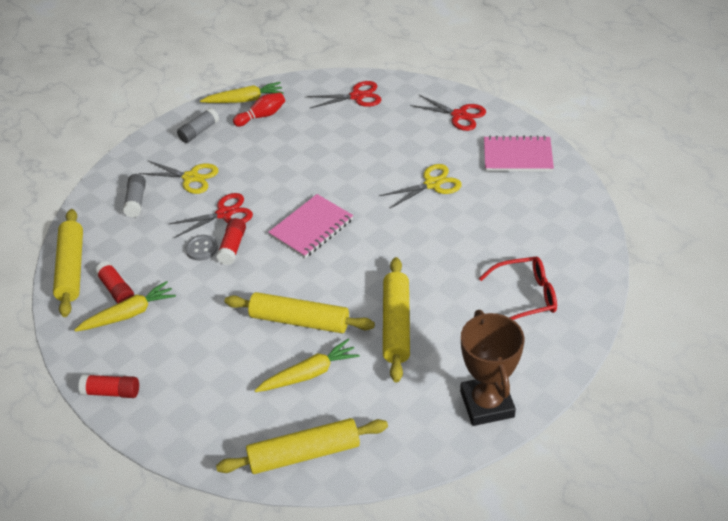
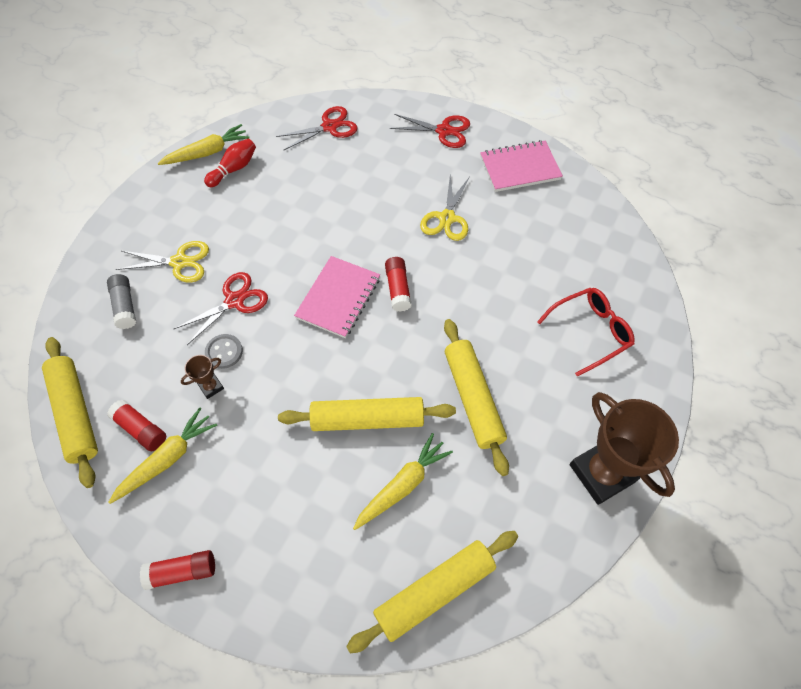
camera: 20 degrees left, 15 degrees up
grey glue stick [177,108,219,143] -> none
red glue stick [216,218,246,265] -> red glue stick moved to [385,257,412,312]
yellow scissors [380,164,462,209] -> yellow scissors turned 150 degrees clockwise [420,174,470,241]
none -> brown trophy [181,355,224,399]

